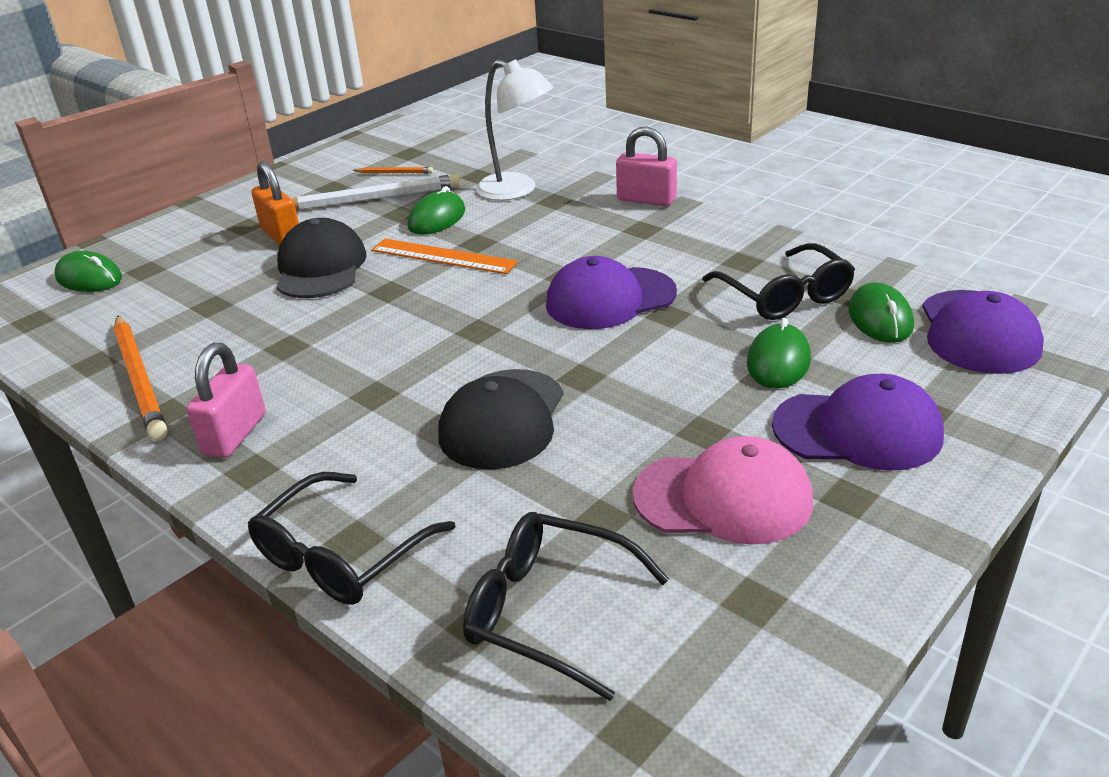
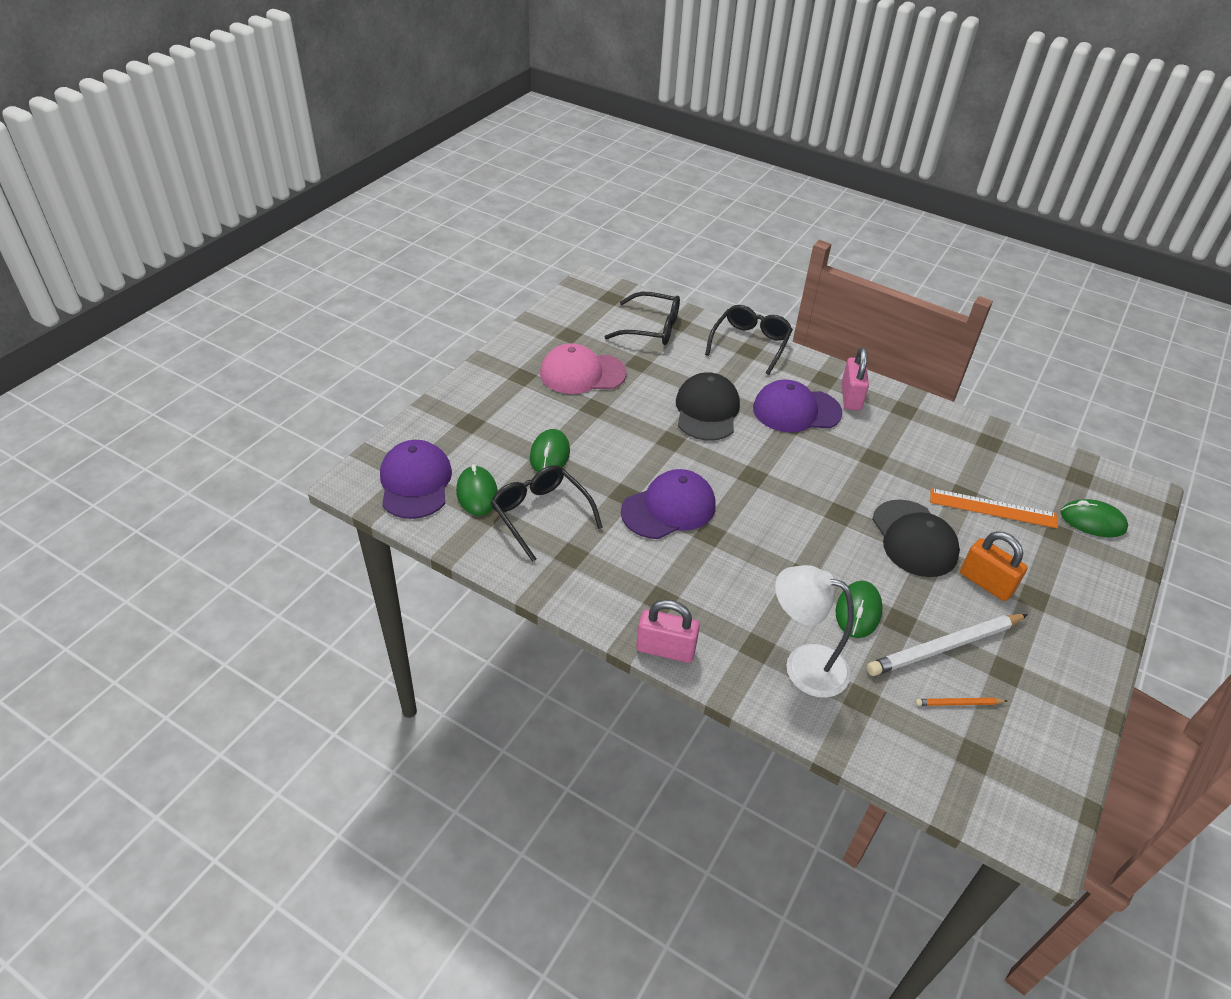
camera: 165 degrees right, 10 degrees up
orange pencil [114,315,168,441] -> none
orange ruler [371,239,518,274] -> orange ruler moved to [930,488,1058,528]
purple cap [772,374,944,471] -> purple cap moved to [753,380,842,432]

